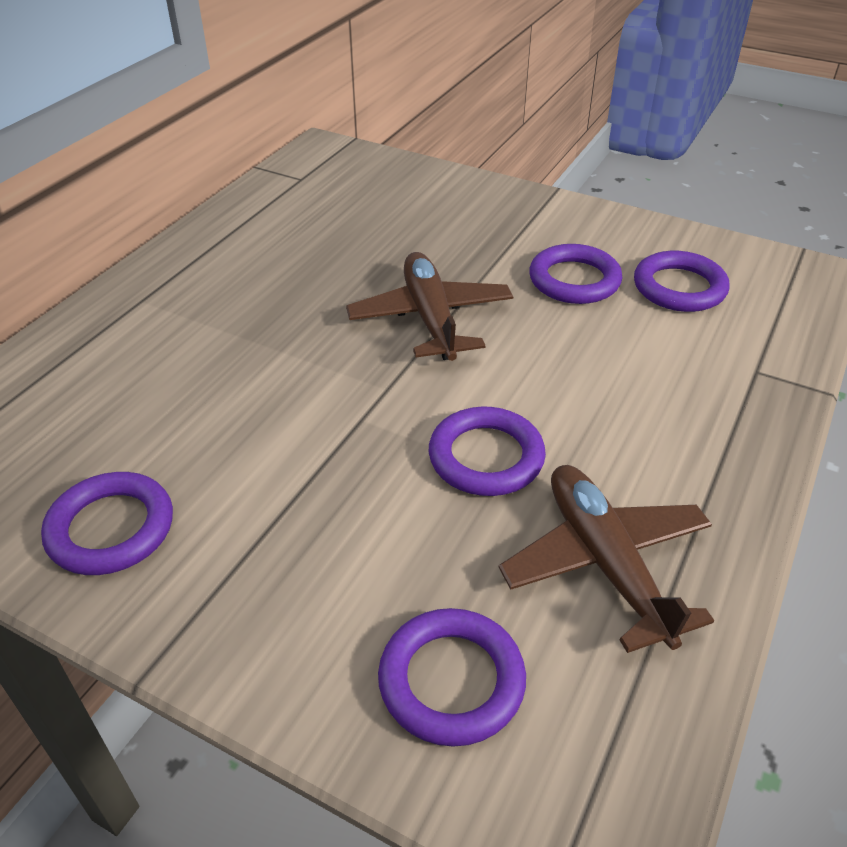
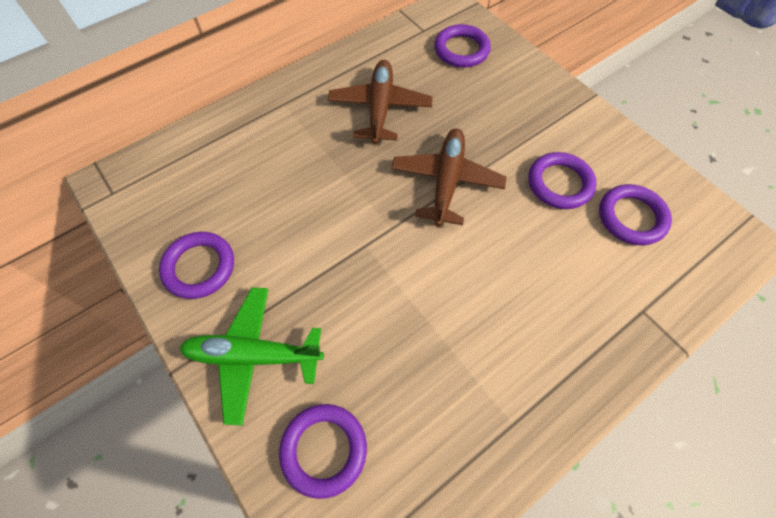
camera: 25 degrees right, 20 degrees up
purple ring [429,407,546,496] -> purple ring moved to [434,24,491,68]
brown plane [499,465,714,653] -> brown plane moved to [328,60,433,144]
none -> green plane [179,287,324,426]

